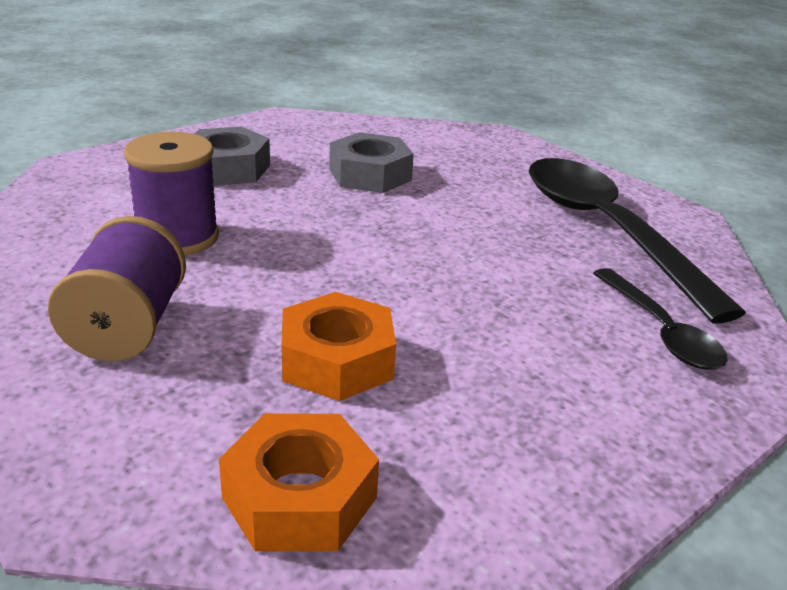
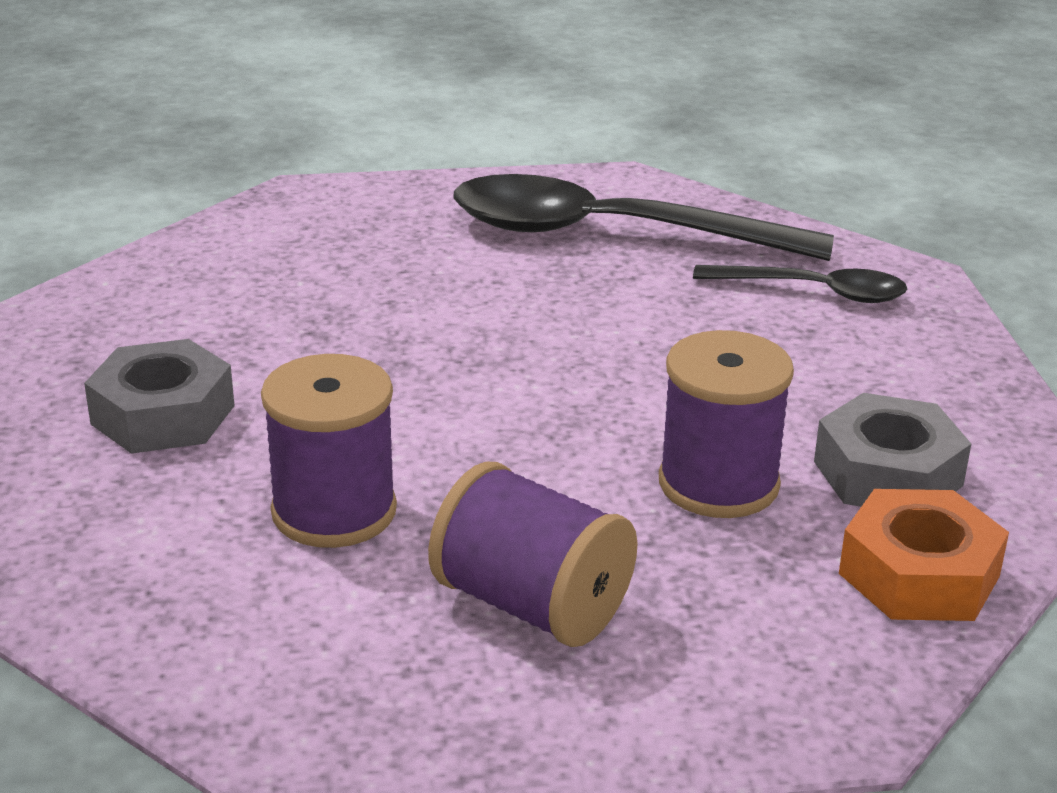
camera: 55 degrees left, 0 degrees up
orange nut [281,292,396,401] -> purple spool [659,330,794,518]
grey nut [329,132,414,193] -> grey nut moved to [814,393,971,507]

